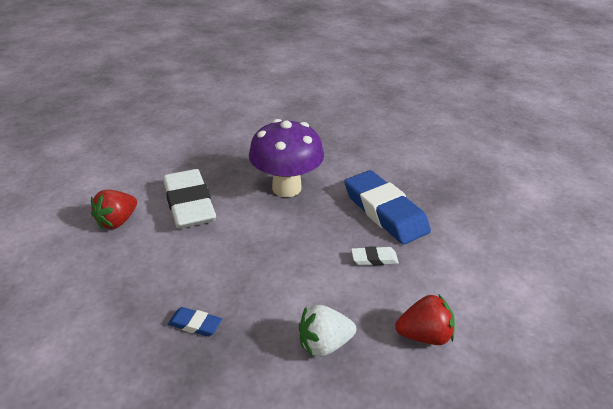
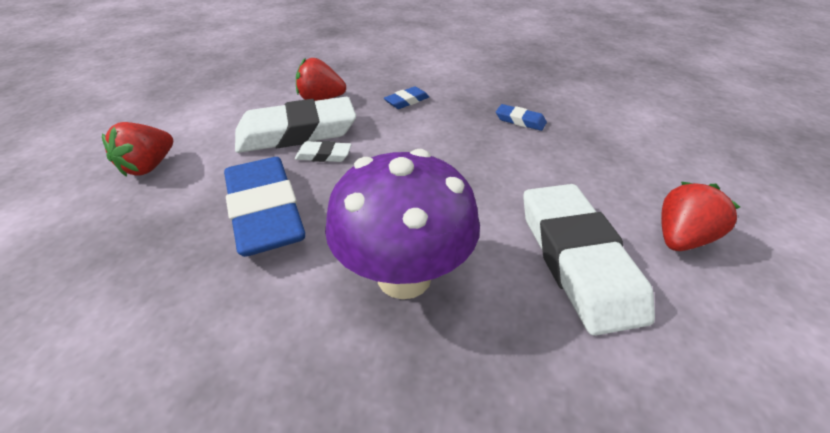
camera: 170 degrees left, 5 degrees up
white strawberry [299,305,356,357] -> blue eraser [384,86,429,109]
none -> red strawberry [102,122,173,177]
none -> white eraser [235,97,356,153]

